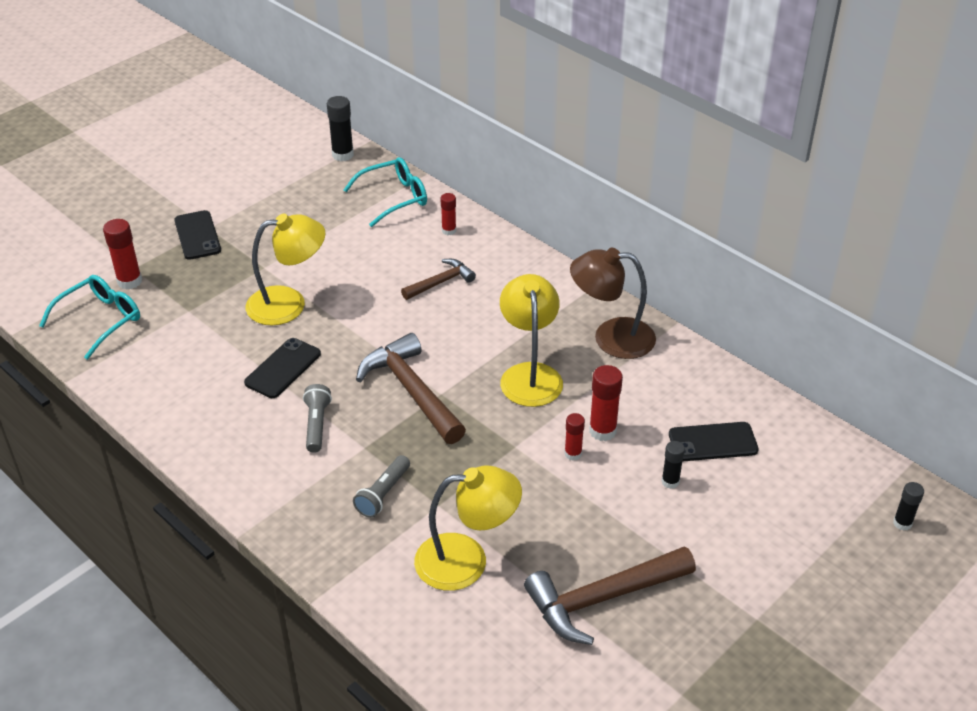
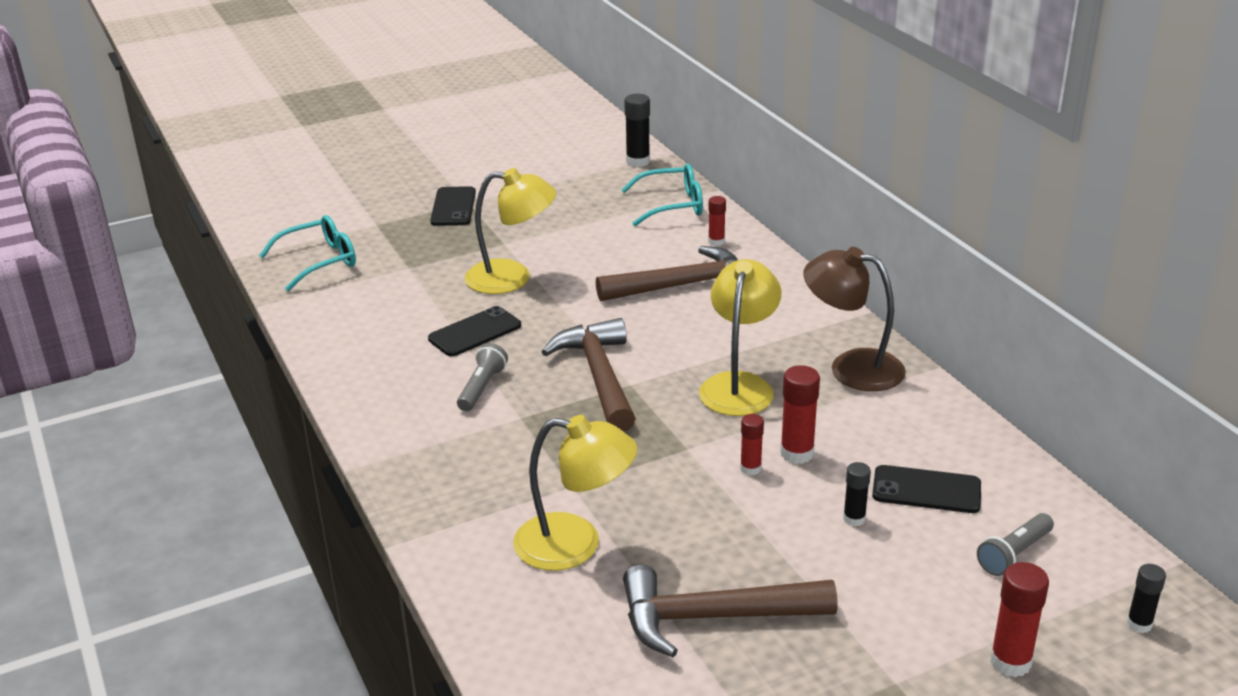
camera: 20 degrees right, 10 degrees down
red glue stick [103,219,142,290] -> red glue stick moved to [990,562,1049,677]
grey flashlight [353,455,410,518] -> grey flashlight moved to [977,513,1054,576]
brown hammer [401,259,476,300] -> brown hammer [596,246,738,301], size x1.77

